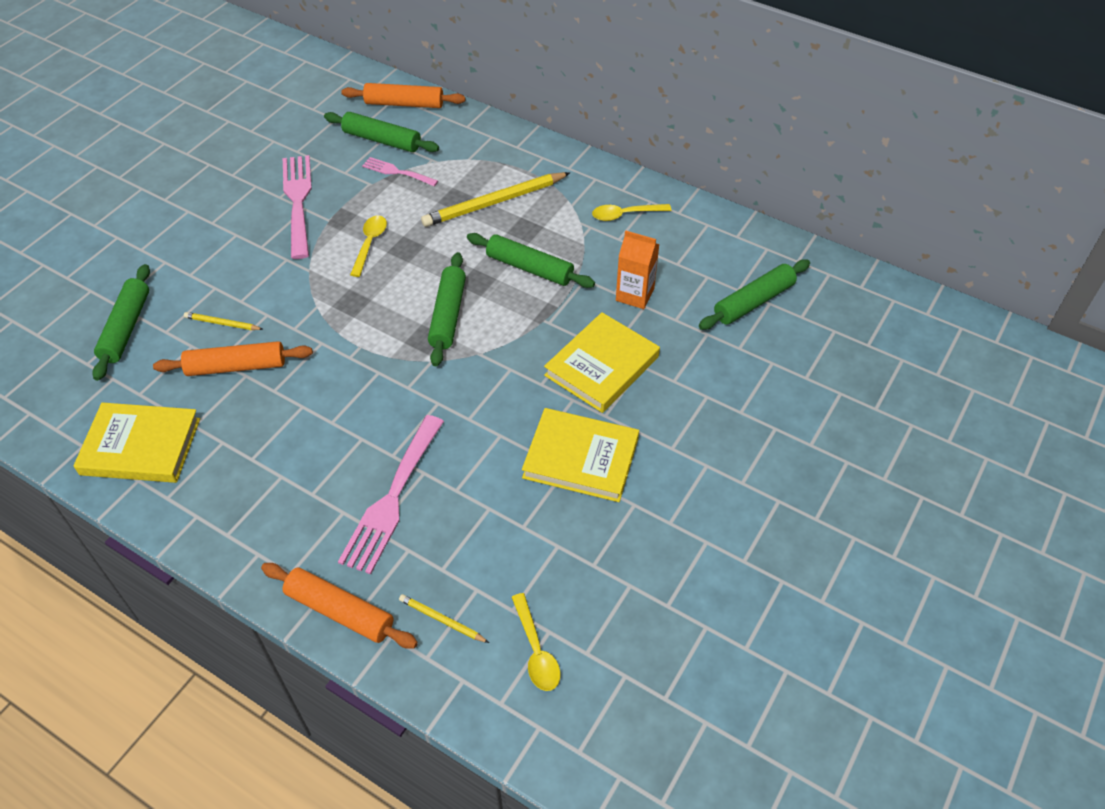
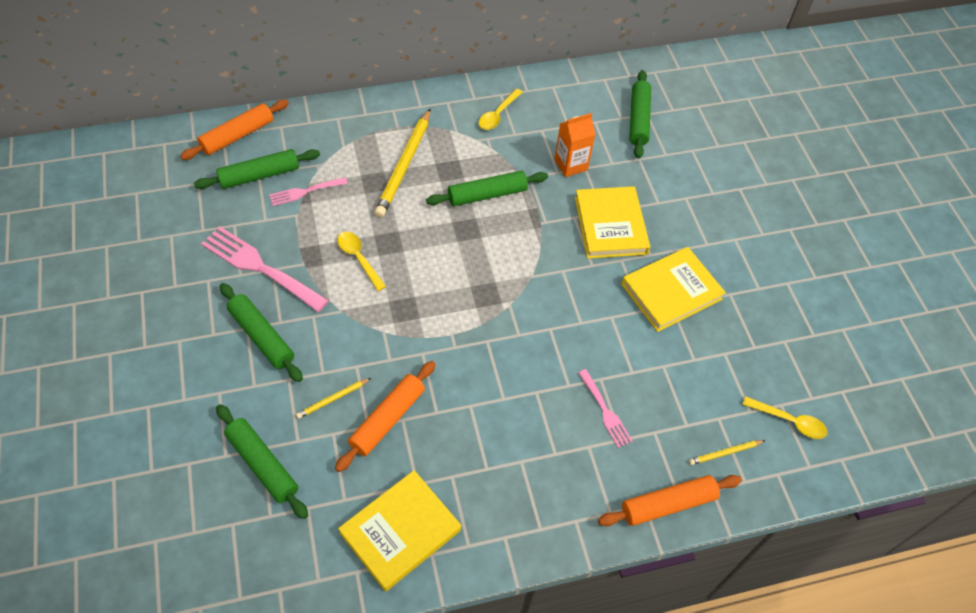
camera: 50 degrees left, 5 degrees up
pink fork [338,415,444,574] -> pink fork [578,369,633,448], size x0.56
green rolling pin [428,252,466,366] -> green rolling pin moved to [220,283,303,382]

